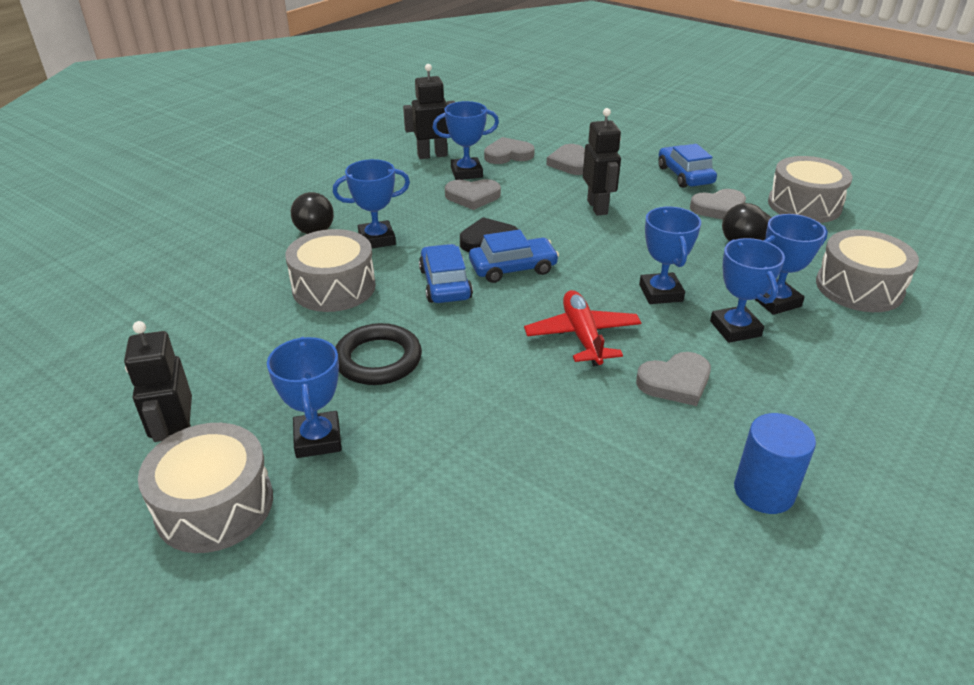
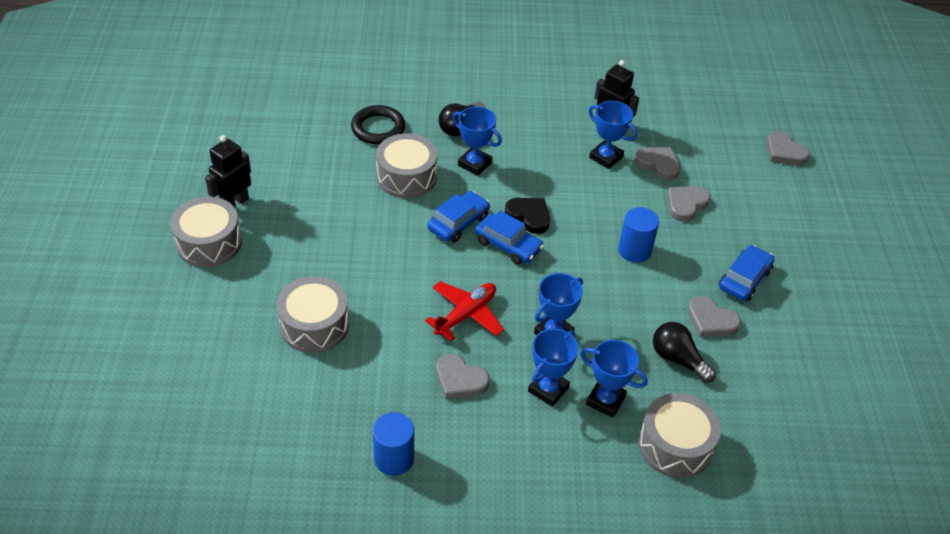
camera: 50 degrees right, 10 degrees up
blue trophy [267,337,342,458] -> none
black ring [335,323,422,385] -> black ring moved to [351,105,405,144]
grey heart [445,179,501,210] -> grey heart moved to [766,132,810,166]
black robot [583,108,621,216] -> blue cylinder [618,207,659,263]
grey drum [768,156,852,223] -> grey drum moved to [277,276,349,353]

